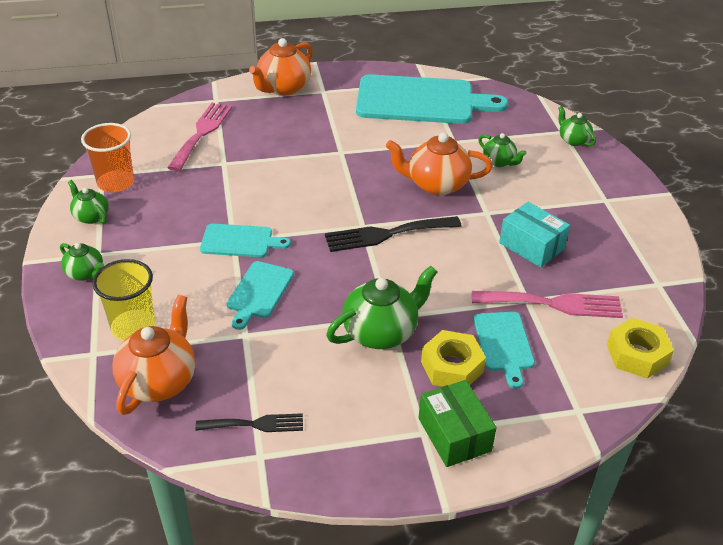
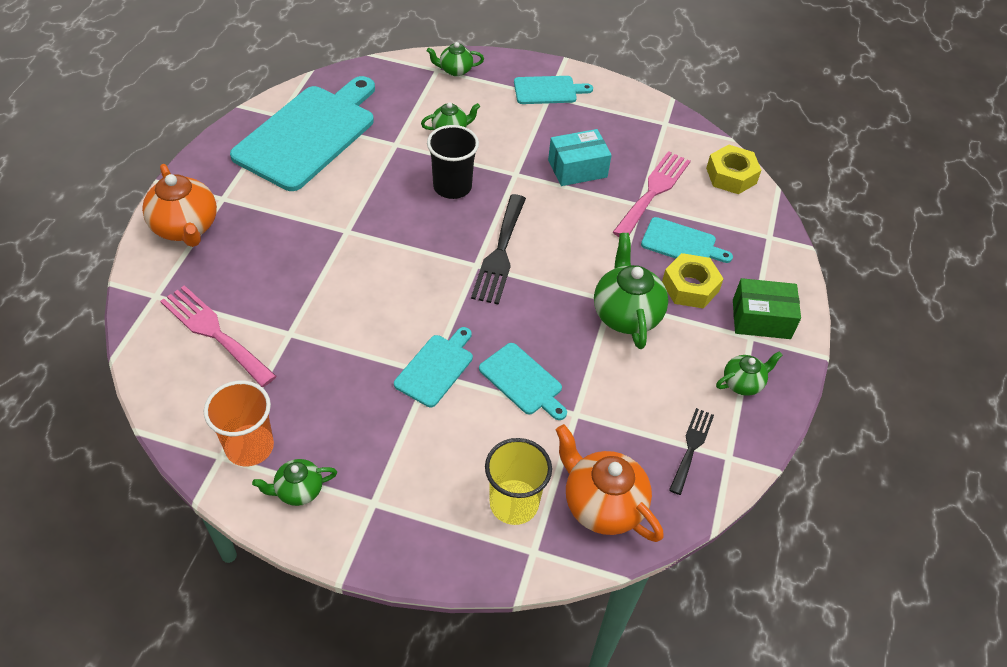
camera: 65 degrees left, 10 degrees up
green teapot [60,243,104,281] -> green teapot moved to [716,351,783,396]
orange teapot [386,132,493,195] -> black cup [427,125,479,199]
none -> turquoise cutting board [514,76,593,104]

